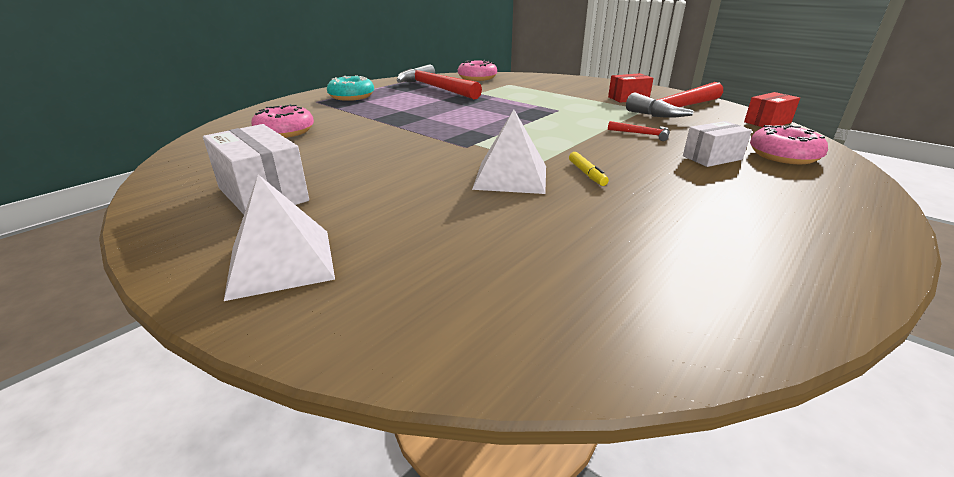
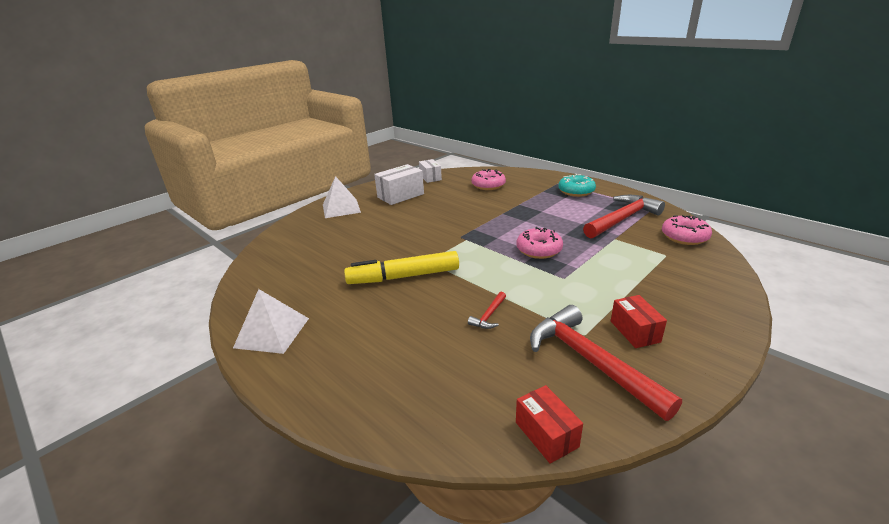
camera: 95 degrees right, 0 degrees up
white pyramid [472,110,546,194] -> white pyramid moved to [233,289,309,354]
yellow marker [569,152,609,186] -> yellow marker [344,251,459,284], size x2.46
white box [683,121,752,167] -> white box moved to [419,159,442,183]
pink donut [750,124,828,164] -> pink donut moved to [516,227,563,259]

